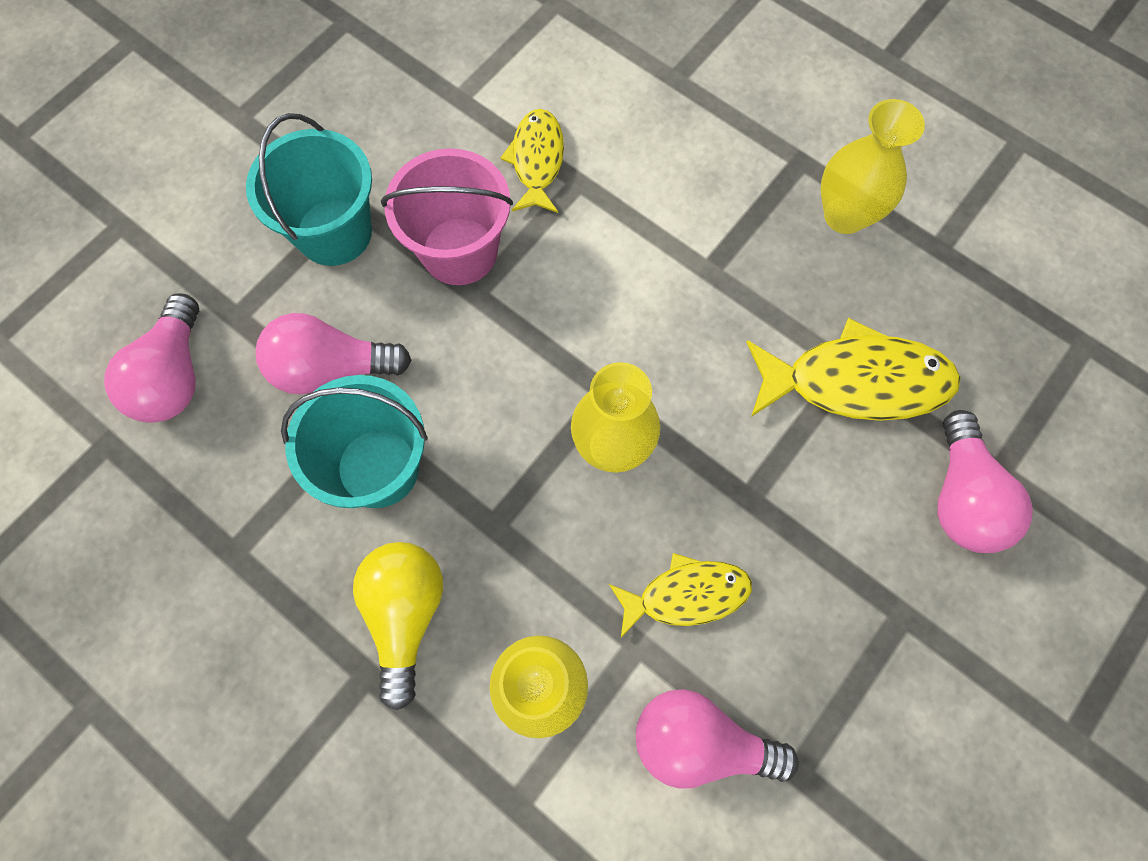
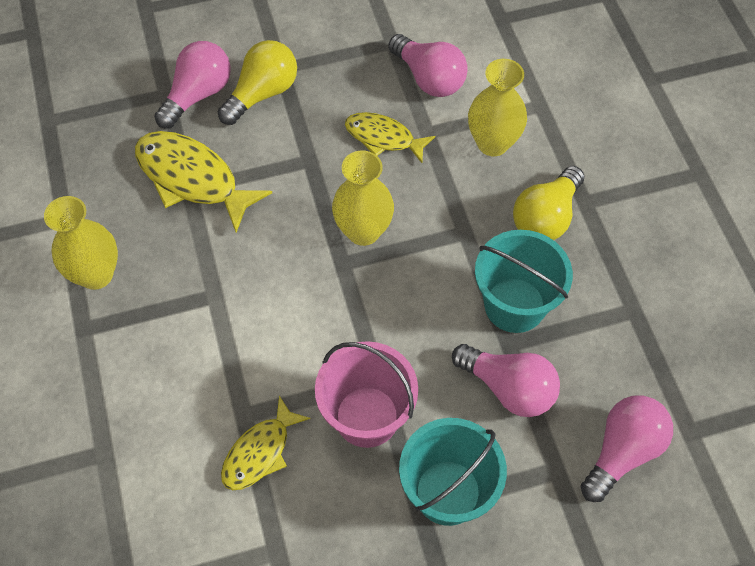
camera: 145 degrees left, 10 degrees down
none -> yellow light bulb [217,40,297,125]

